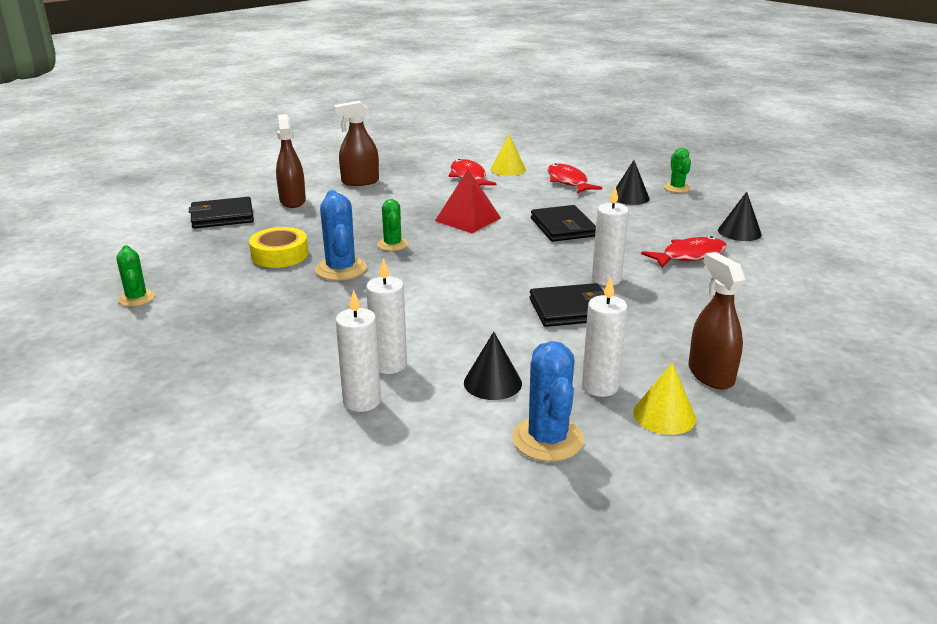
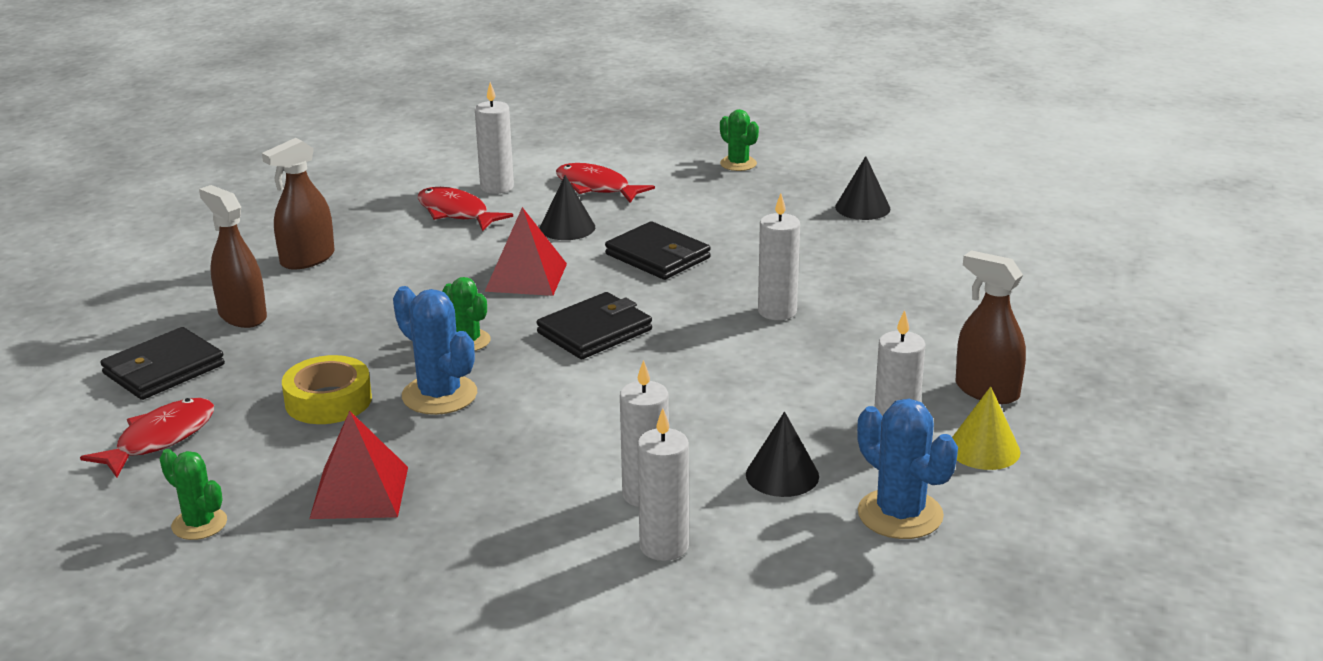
camera: 30 degrees left, 0 degrees up
yellow cone [491,134,526,176] -> white candle [475,82,514,194]
black wallet [530,283,605,327] -> black wallet moved to [537,292,652,359]
black cone [616,160,650,205] -> black cone moved to [540,175,595,240]
red fish [641,236,727,268] -> red fish moved to [80,398,214,478]
none -> red pyramid [309,411,408,519]

